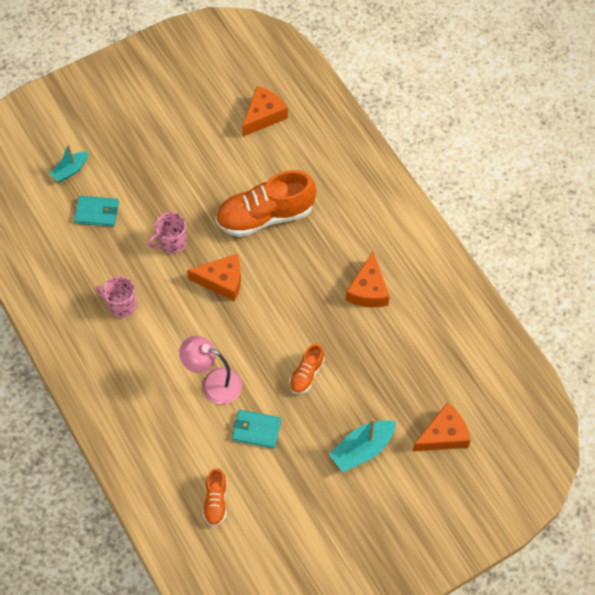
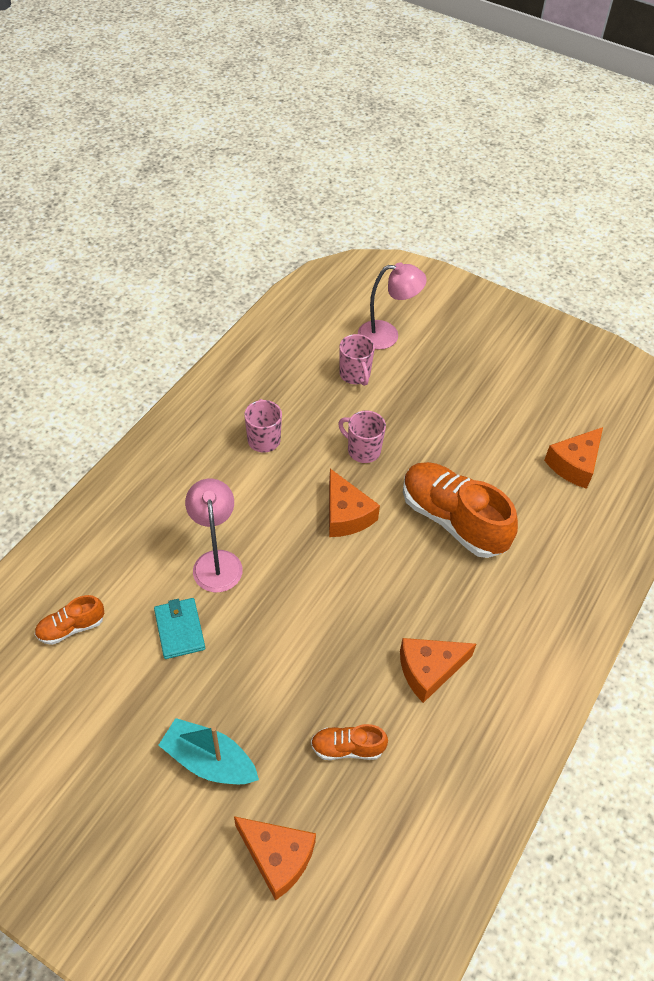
camera: 60 degrees right, 10 degrees down
turquoise boat [50,144,88,182] -> pink lamp [358,262,427,349]
turquoise wallet [74,196,119,227] -> pink mug [340,334,375,386]
orange cheese [242,86,288,137] -> orange cheese turned 120 degrees clockwise [544,427,603,489]
orange shoe [289,344,325,394] -> orange shoe moved to [311,724,388,760]

